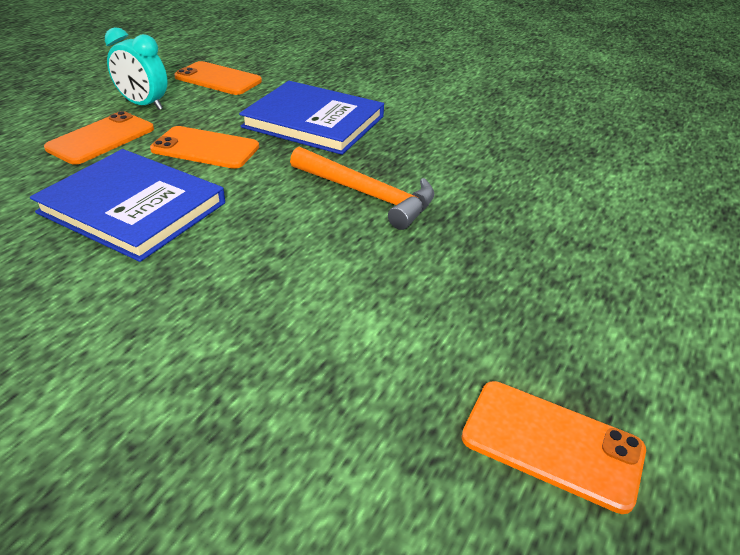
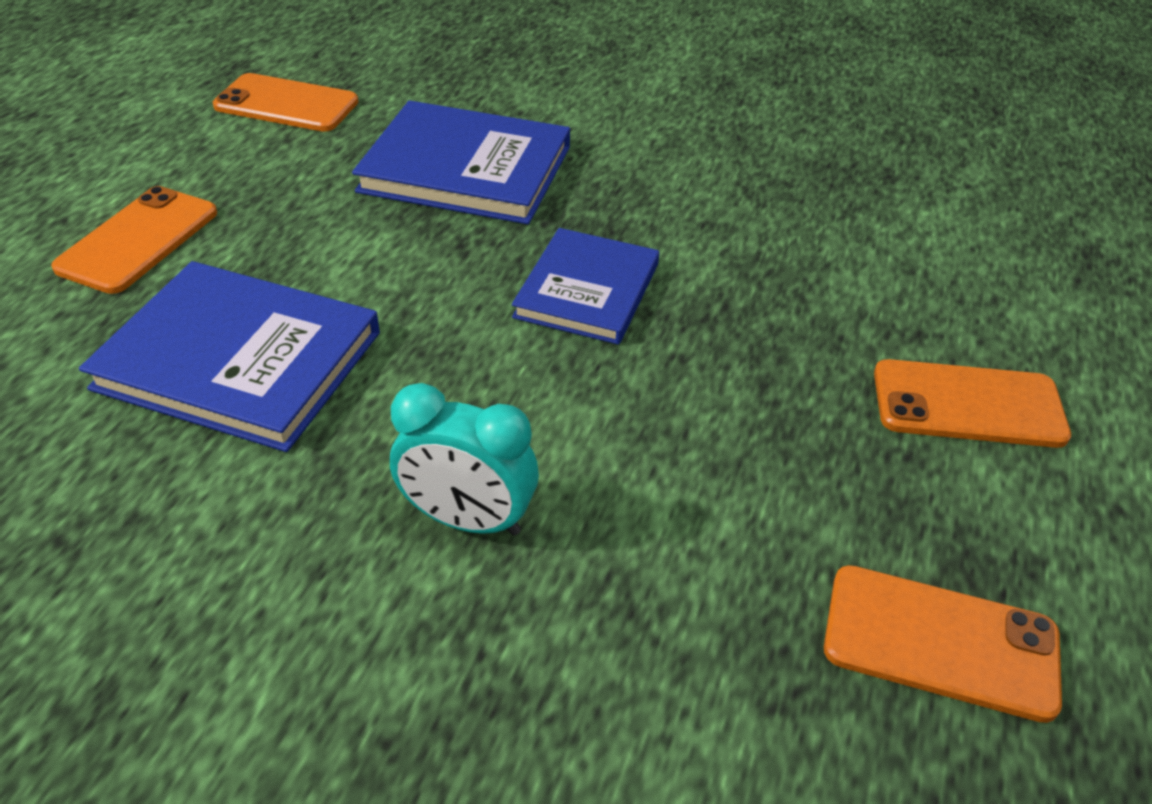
camera: 10 degrees left, 5 degrees up
turquoise clock [105,27,168,110] -> turquoise clock moved to [390,383,539,535]
orange phone [150,126,259,169] -> orange phone moved to [874,359,1071,448]
orange hammer [290,147,435,230] -> blue book [512,228,659,345]

